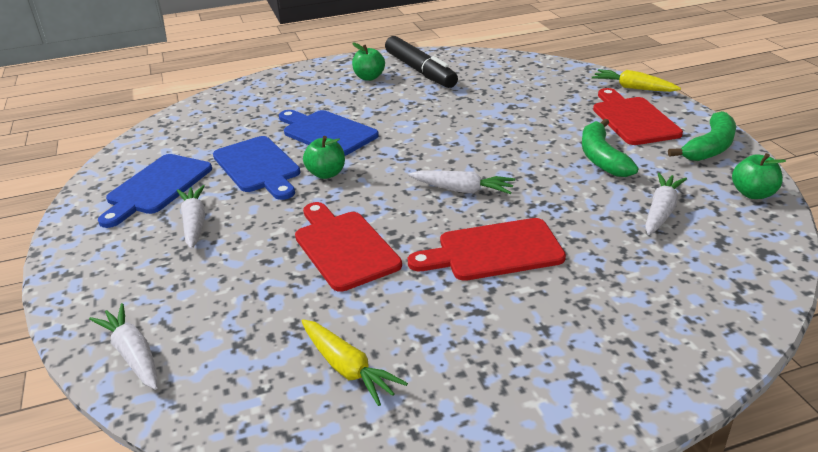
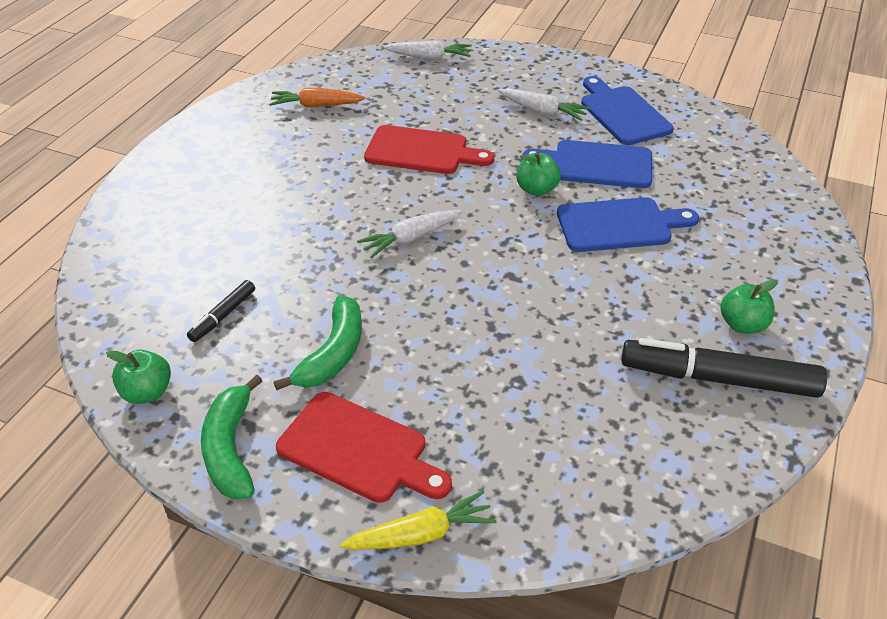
camera: 130 degrees right, 10 degrees up
yellow carrot [302,319,408,406] -> orange carrot [269,88,366,108]
red cutting board [408,218,566,281] -> none
green banana [582,119,638,177] -> green banana turned 75 degrees clockwise [274,295,362,390]
white carrot [645,173,687,235] -> black marker [187,280,255,342]

